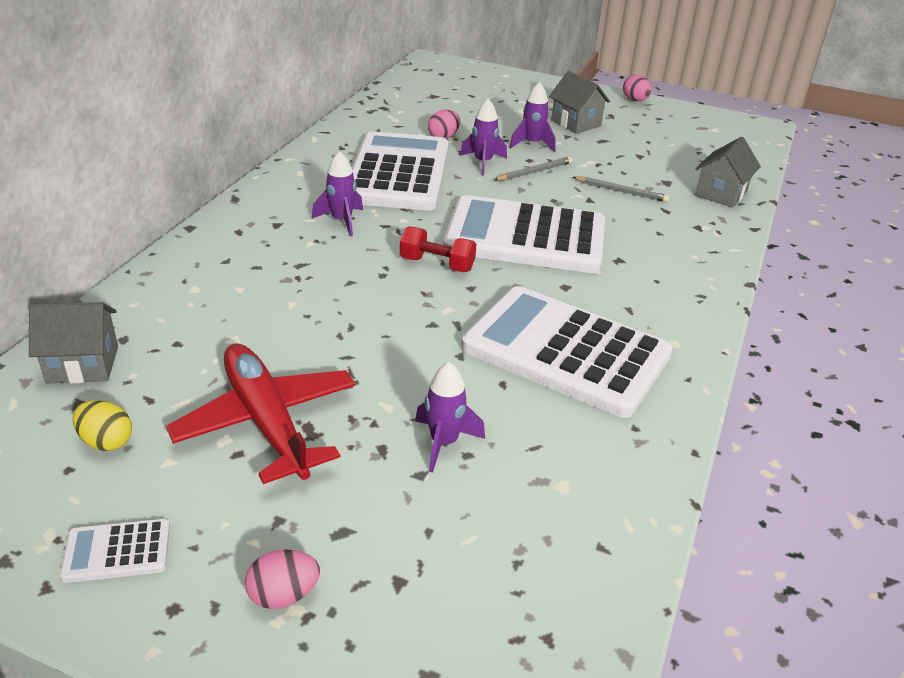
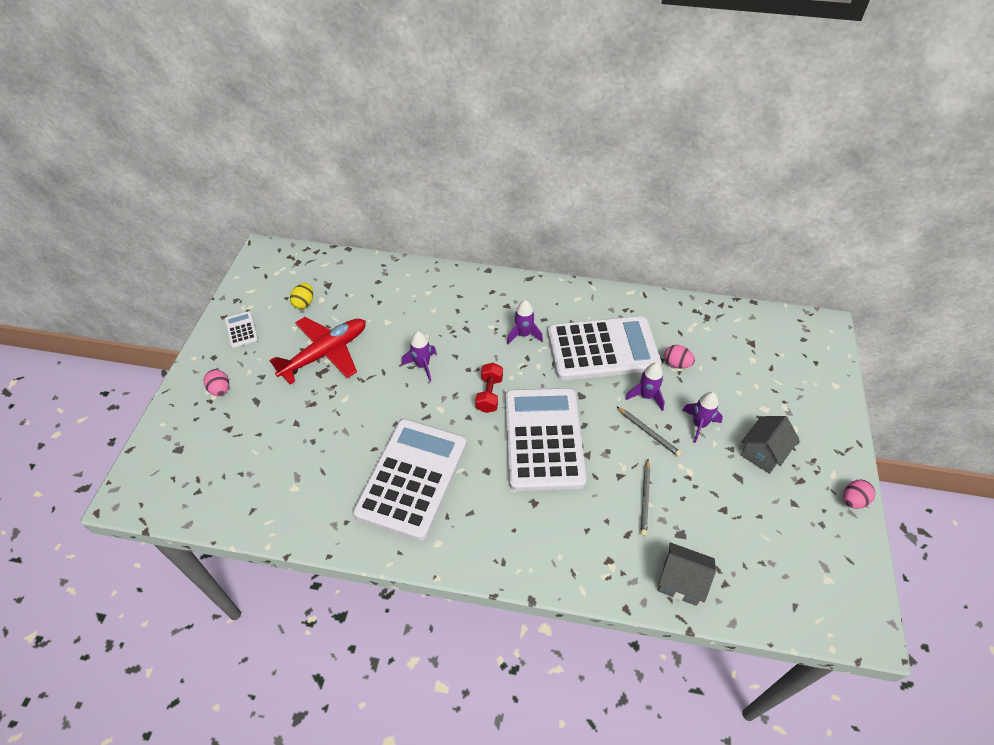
camera: 80 degrees right, 15 degrees up
grey house [29,302,118,384] -> none
purple rocket [415,362,485,473] -> purple rocket moved to [402,331,436,381]

